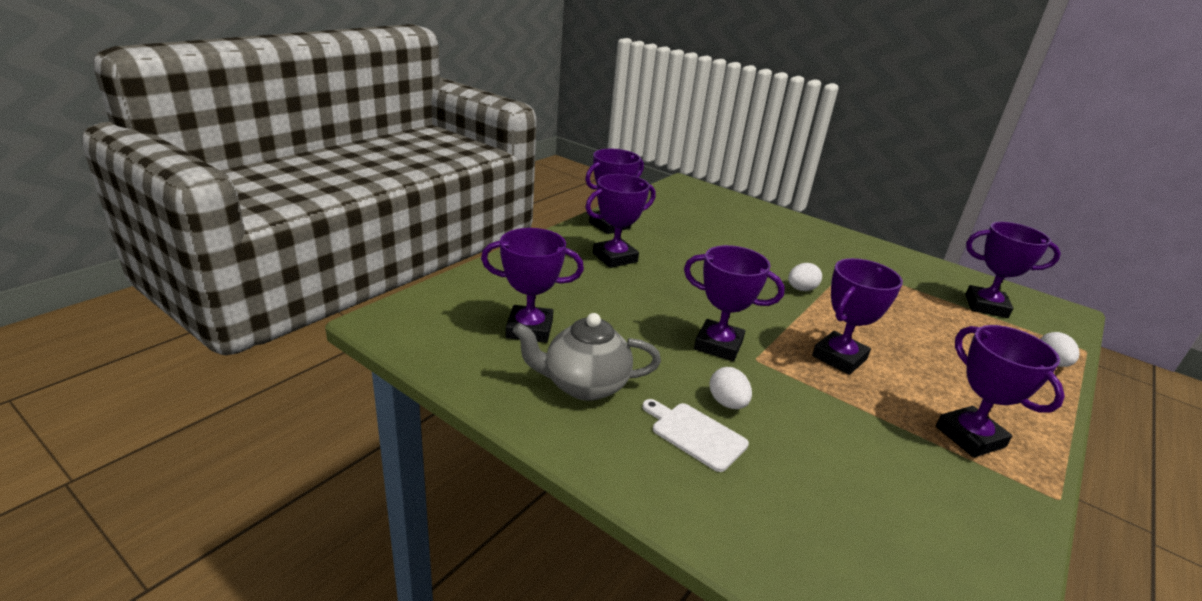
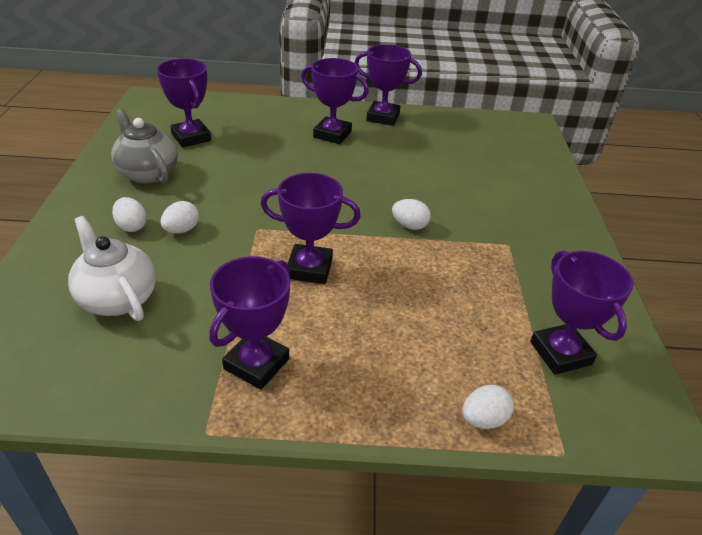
camera: 55 degrees right, 10 degrees up
white cutting board [642,399,749,472] -> white egg [112,197,147,232]
purple trophy [684,245,785,361] -> none
none -> white teapot [68,216,156,321]

